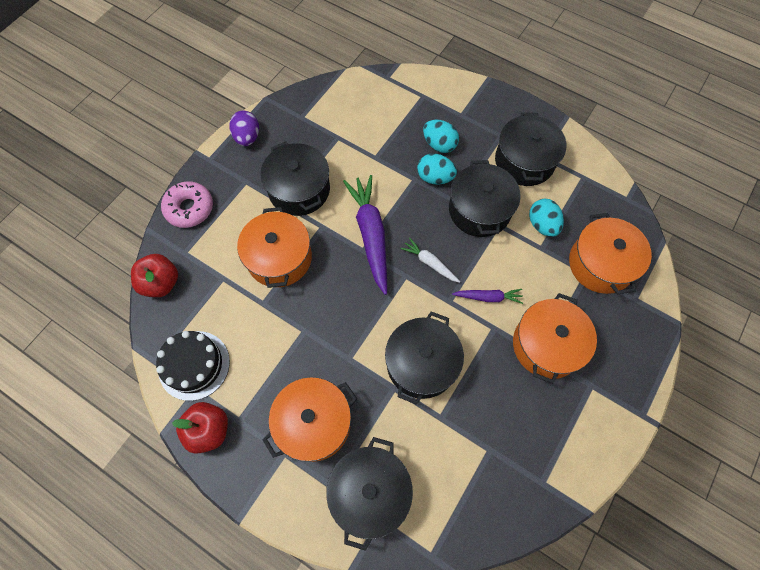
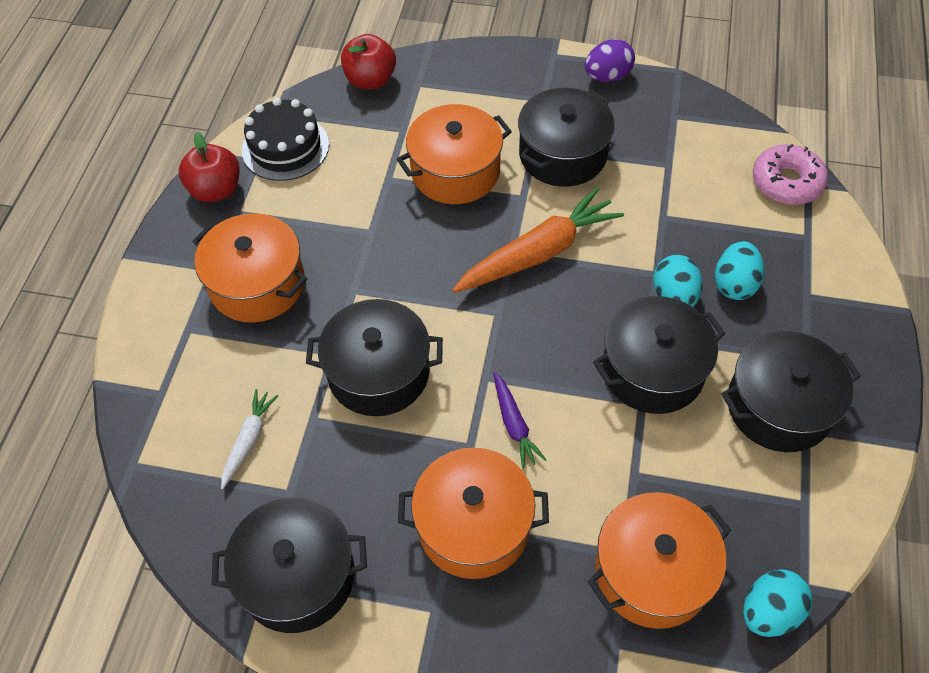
camera: 70 degrees right, 10 degrees down
pink donut [161,181,213,228] -> pink donut moved to [753,144,828,205]
black pot [326,437,413,551] -> black pot moved to [212,497,367,633]
purple carrot [343,175,387,295] -> orange carrot [452,188,624,293]
white carrot [400,238,460,283] -> white carrot moved to [221,389,278,489]
turquoise egg [529,199,564,237] -> turquoise egg moved to [743,569,813,637]

